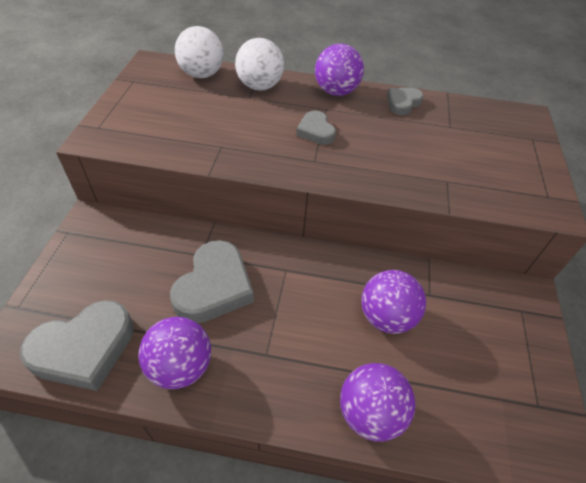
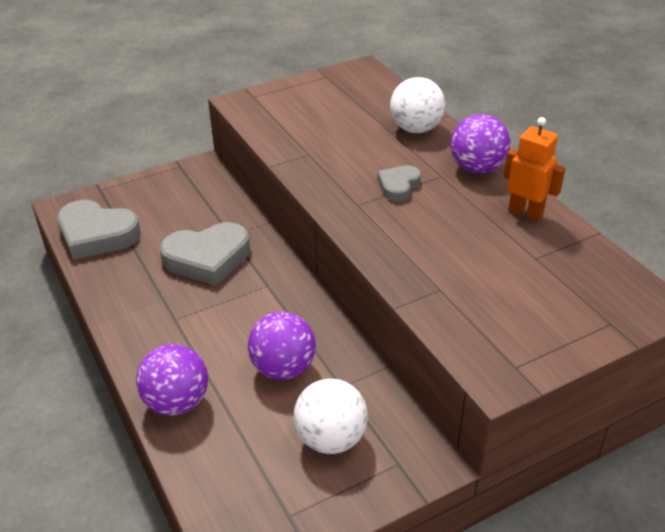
camera: 55 degrees right, 10 degrees down
purple ball [138,317,211,389] -> none
white ball [175,26,224,78] -> white ball moved to [294,379,368,454]
grey heart [387,88,424,115] -> orange robot [503,117,566,222]

